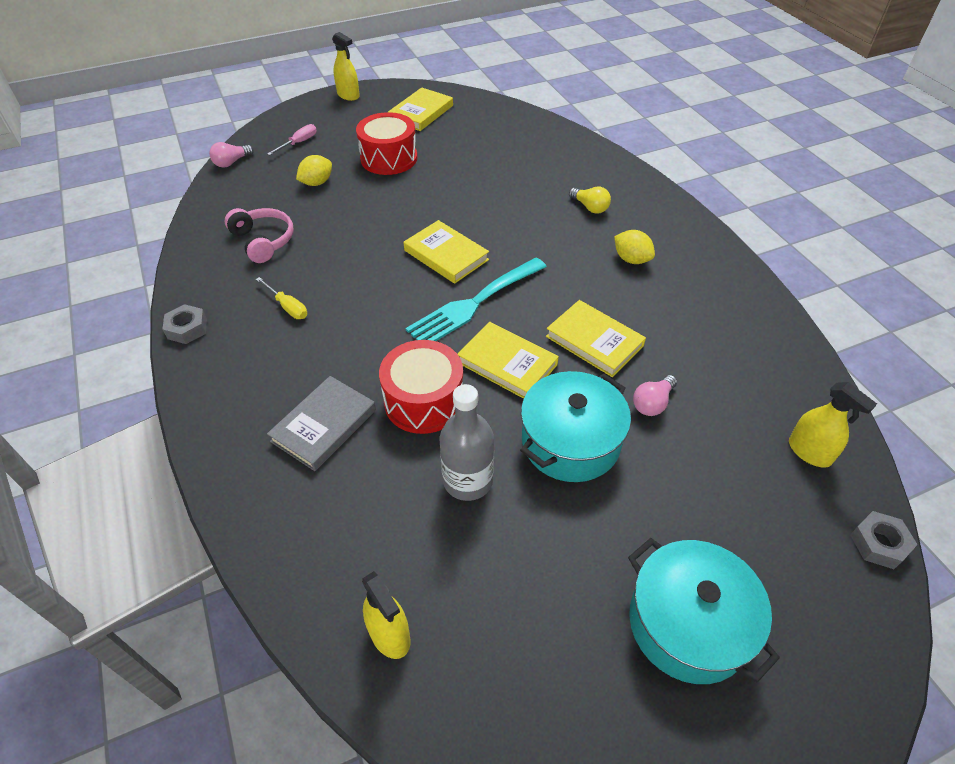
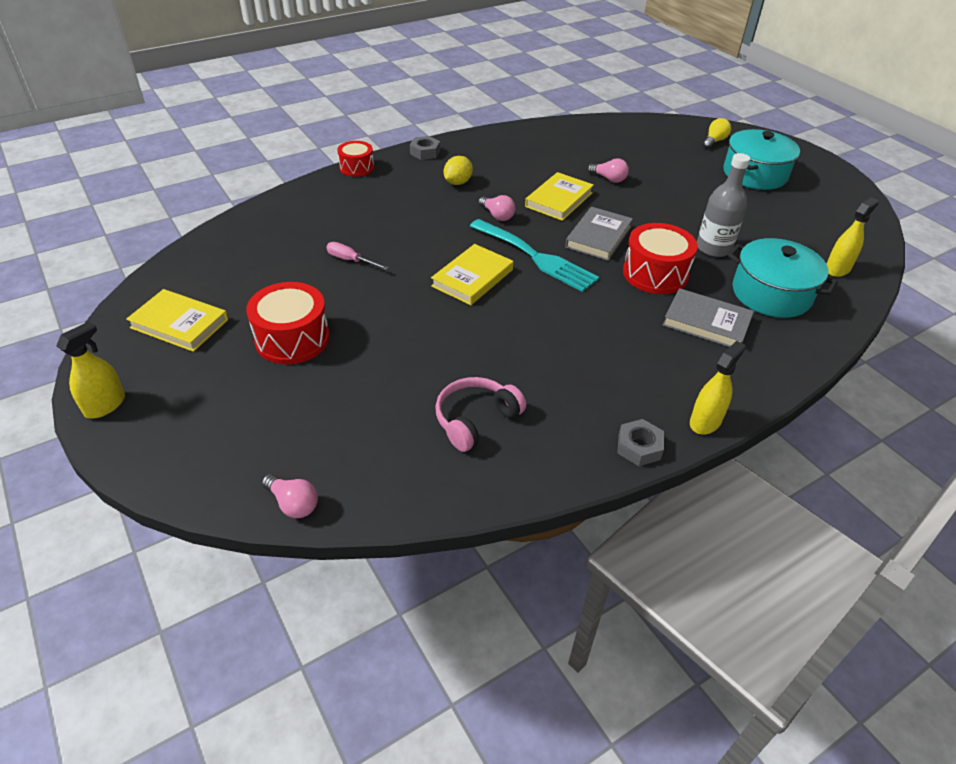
camera: 100 degrees left, 5 degrees down
yellow screwdriver [256,277,307,319] -> none
pink screwdriver [267,124,317,155] -> pink screwdriver moved to [326,242,389,270]
yellow lemon [296,155,332,186] -> none
yellow book [458,322,559,399] -> grey book [565,207,633,261]
turquoise pot [520,371,631,482] -> turquoise pot moved to [728,238,838,318]
yellow light bulb [569,186,611,214] -> yellow light bulb moved to [703,118,731,149]
yellow spray bottle [789,382,877,468] -> yellow spray bottle moved to [690,341,746,434]
grey nut [850,511,918,569] -> grey nut moved to [410,136,440,160]
none -> red drum [337,141,374,177]
none -> pink light bulb [479,195,516,221]

